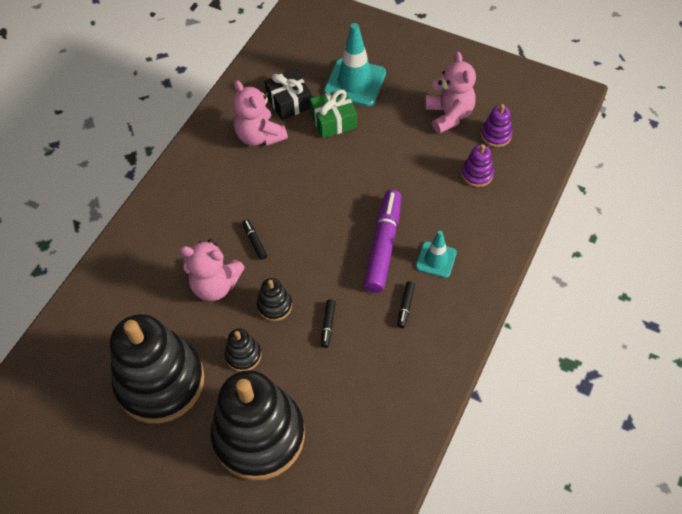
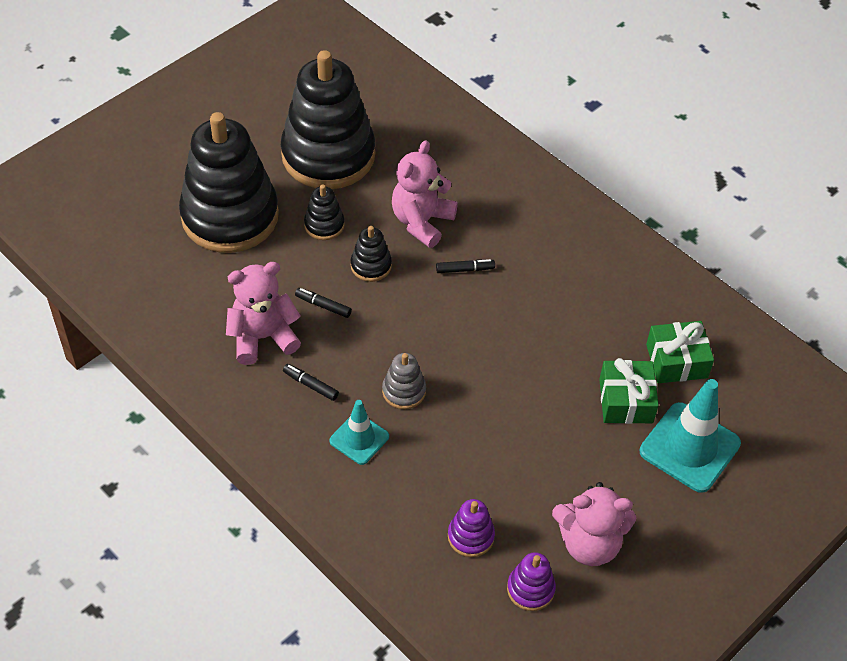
camera: 105 degrees right, 5 degrees down
pink teddy bear [233,80,288,146] -> pink teddy bear moved to [226,262,301,365]
black gift [264,69,312,120] -> green gift [646,321,714,383]
purple marker [363,190,402,293] -> grey stacking toy [382,353,426,409]

